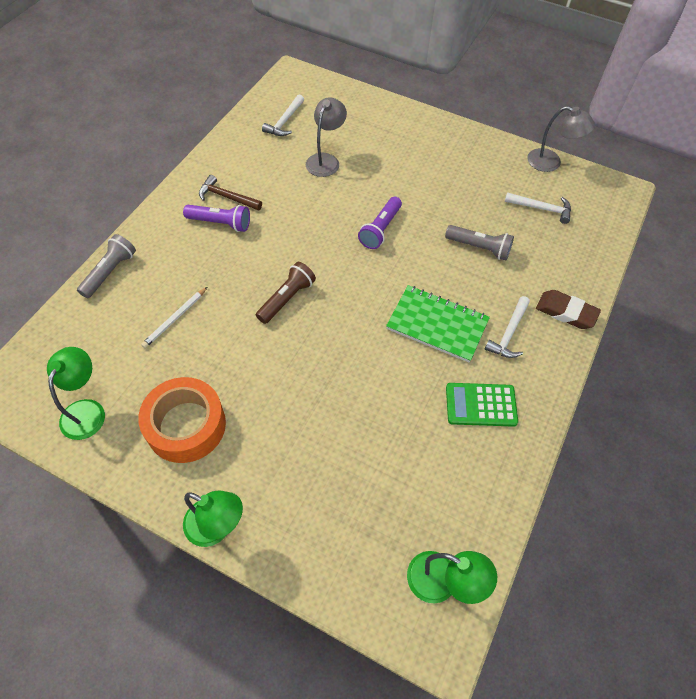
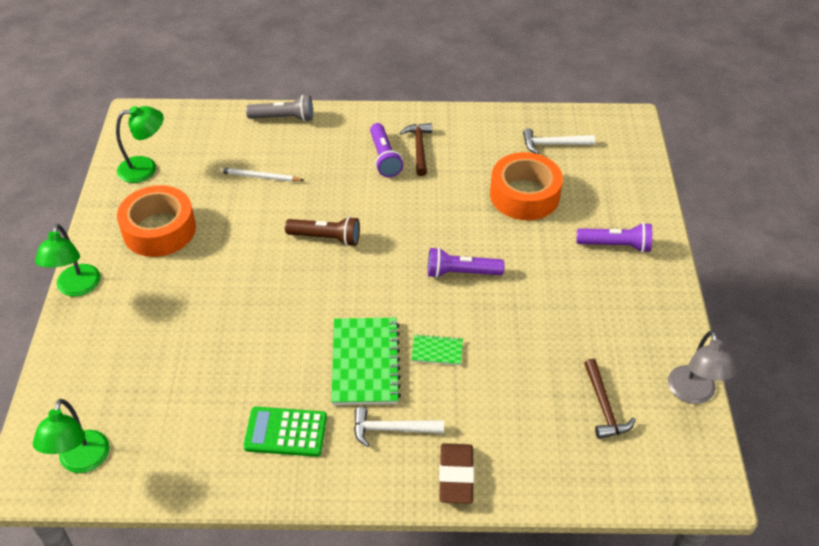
camera: 65 degrees right, 10 degrees down
grey lamp [306,97,347,177] -> orange tape [490,152,563,220]
grey flashlight [445,225,514,260] -> none
green calculator [446,383,518,427] -> green calculator turned 60 degrees counterclockwise [243,407,327,457]
white hammer [505,192,571,224] -> brown hammer [584,359,636,439]
none -> green notebook [411,334,463,365]
none -> purple flashlight [577,223,652,253]

